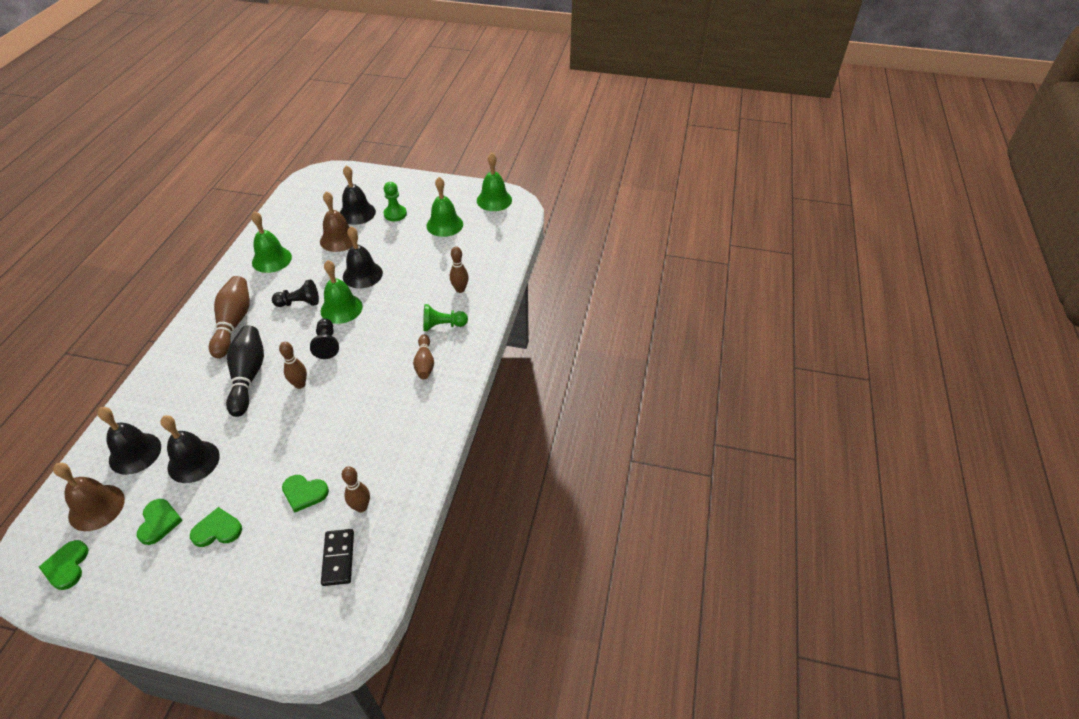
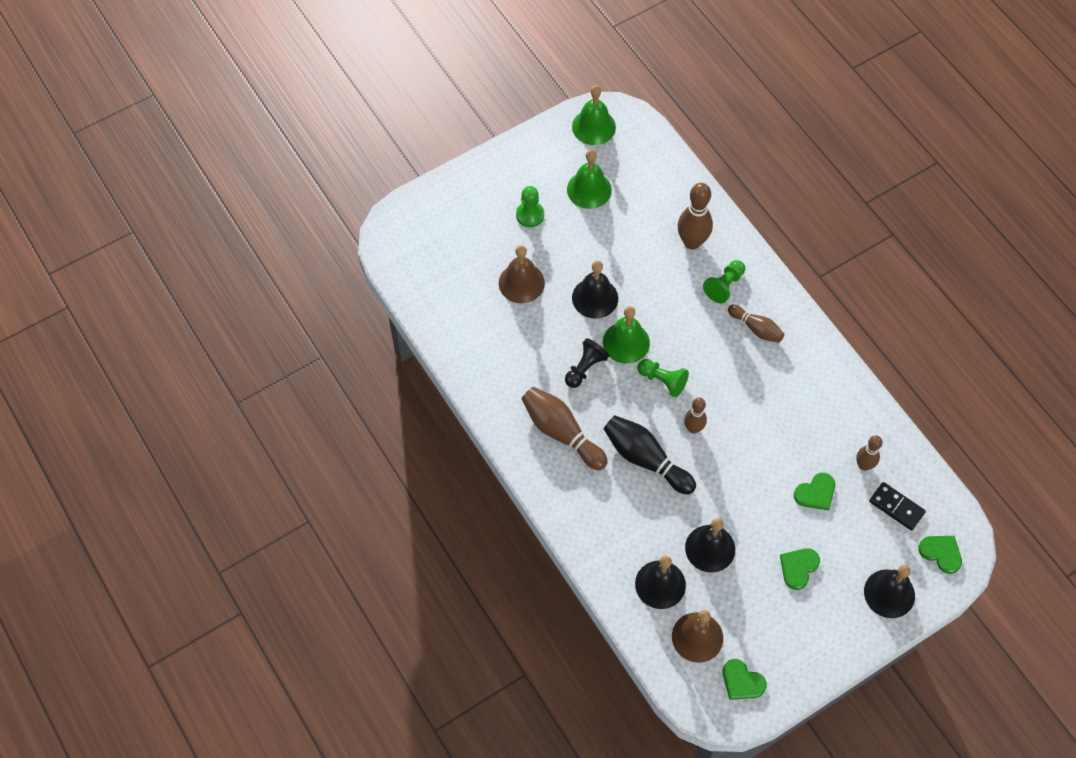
camera: 45 degrees left, 15 degrees up
green heart [137,499,183,545] -> green heart moved to [918,536,962,574]
green bell [251,211,292,273] -> none
black pawn [310,319,339,359] -> green pawn [638,359,689,398]
black bell [340,165,376,225] -> black bell moved to [864,565,915,618]
brown bowling pin [450,247,469,293] -> brown bowling pin [678,183,713,250], size x1.64

